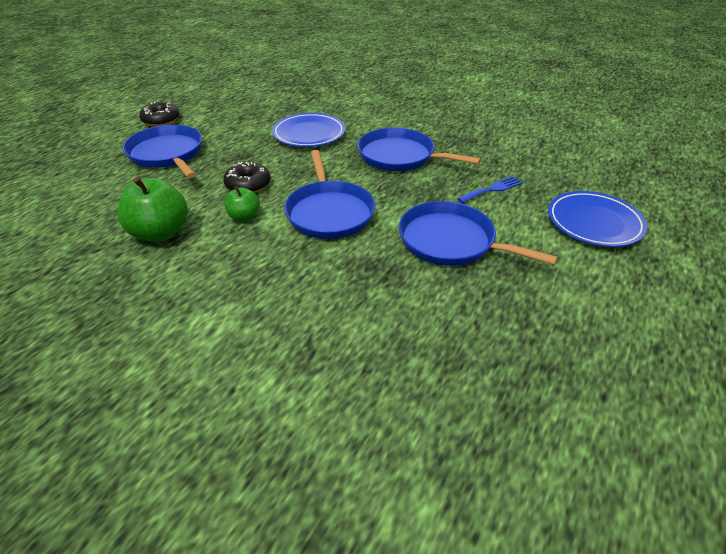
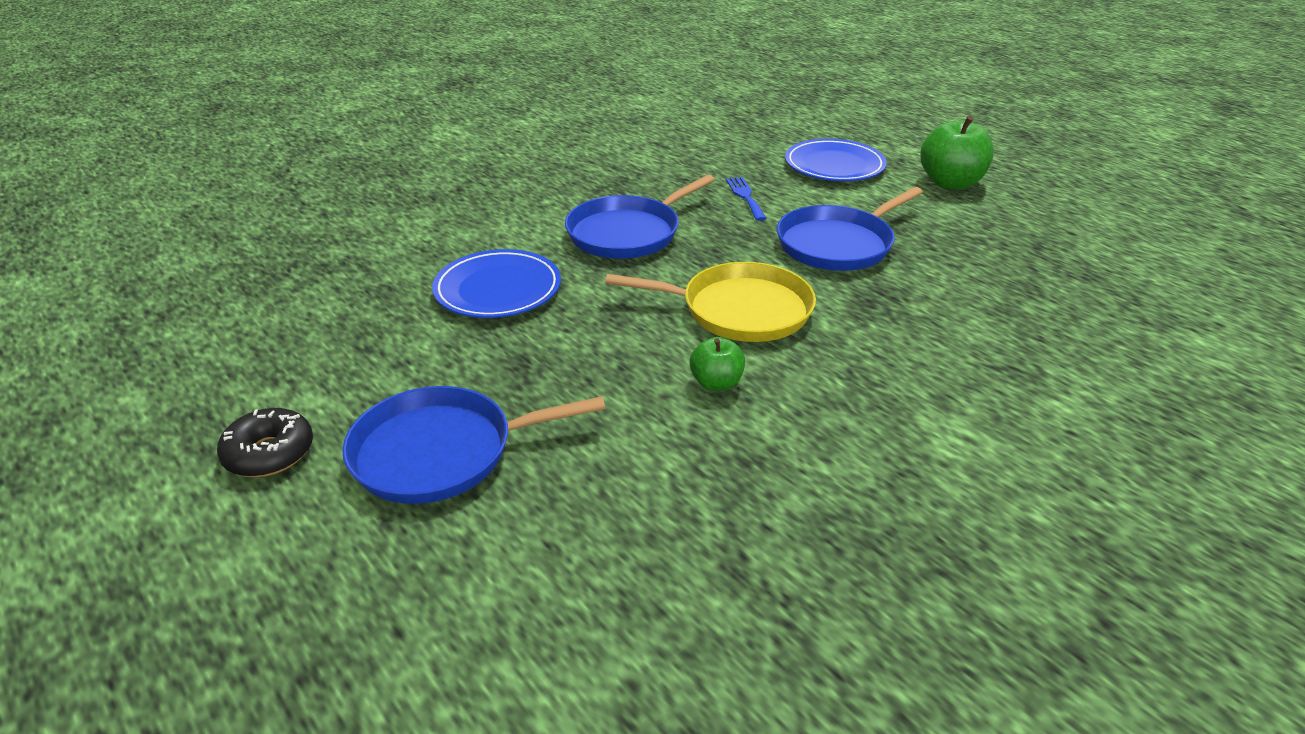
camera: 70 degrees left, 5 degrees down
green apple [117,177,188,242] -> green apple moved to [920,116,994,190]
black donut [223,162,271,193] -> none
blue pan [284,150,375,239] -> yellow pan [605,262,816,342]

